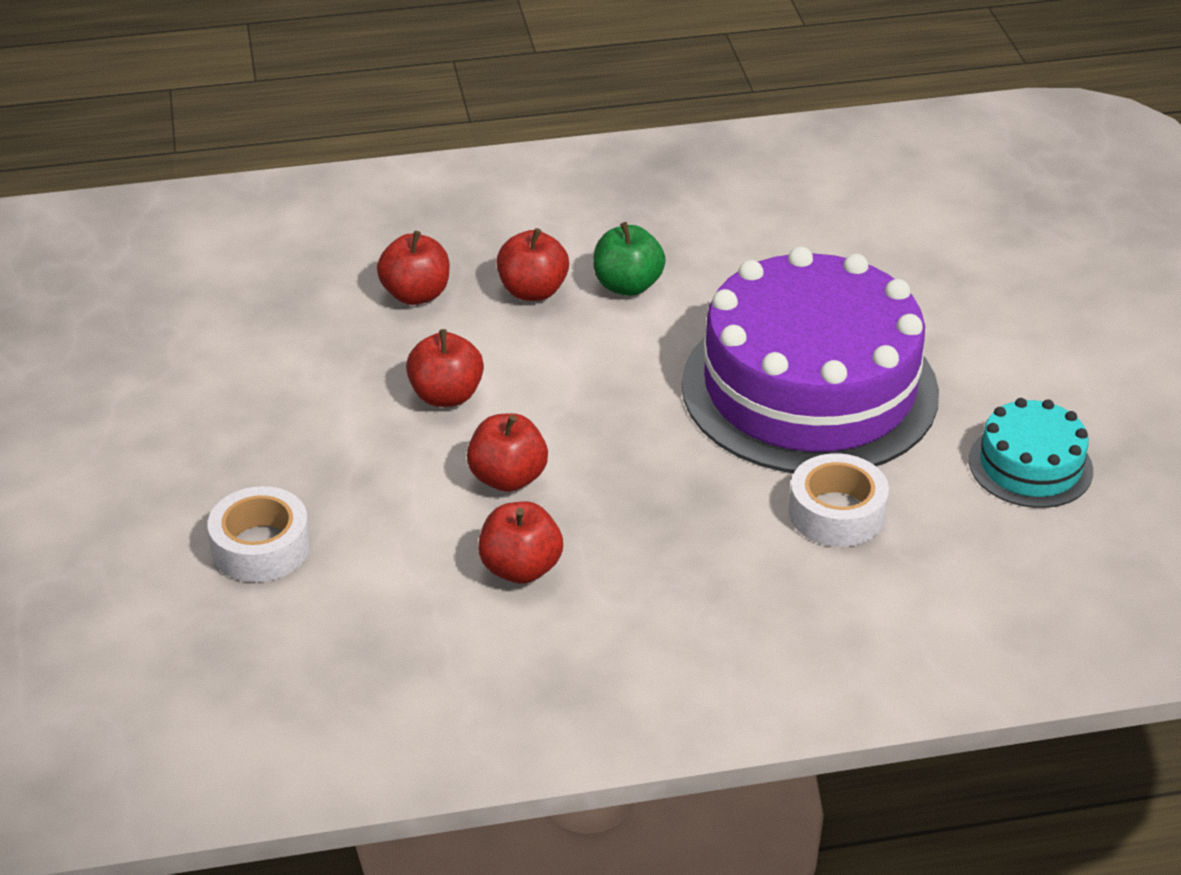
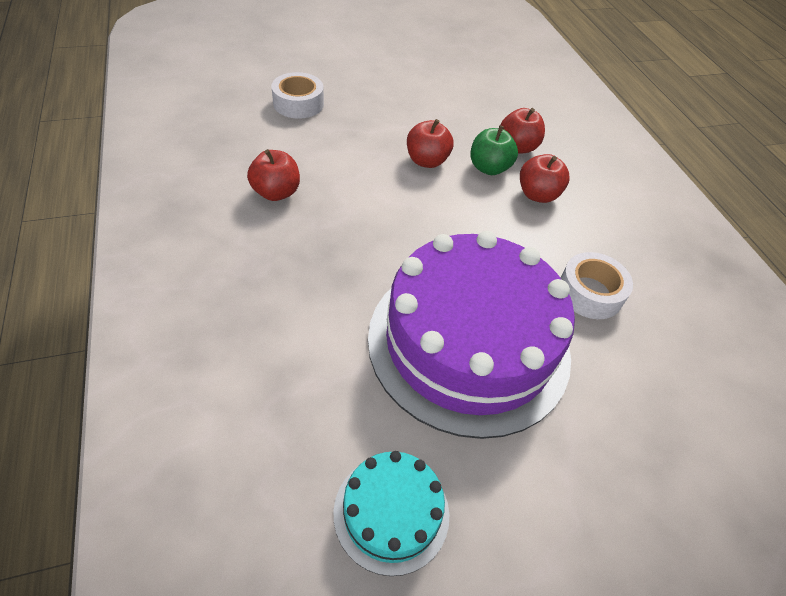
camera: 80 degrees right, 10 degrees up
red apple [467,413,548,492] -> none
green apple [593,222,666,296] -> green apple moved to [470,125,518,175]
white tape [789,453,889,547] -> white tape moved to [561,252,633,319]

